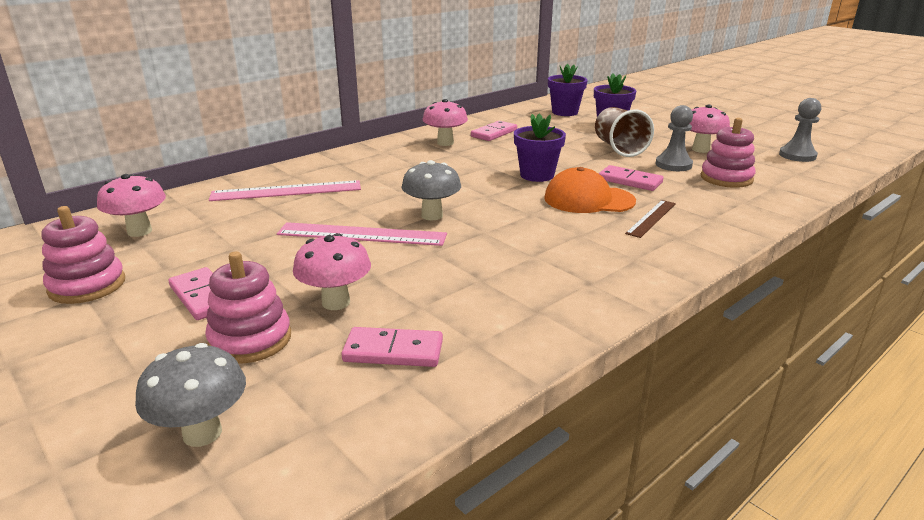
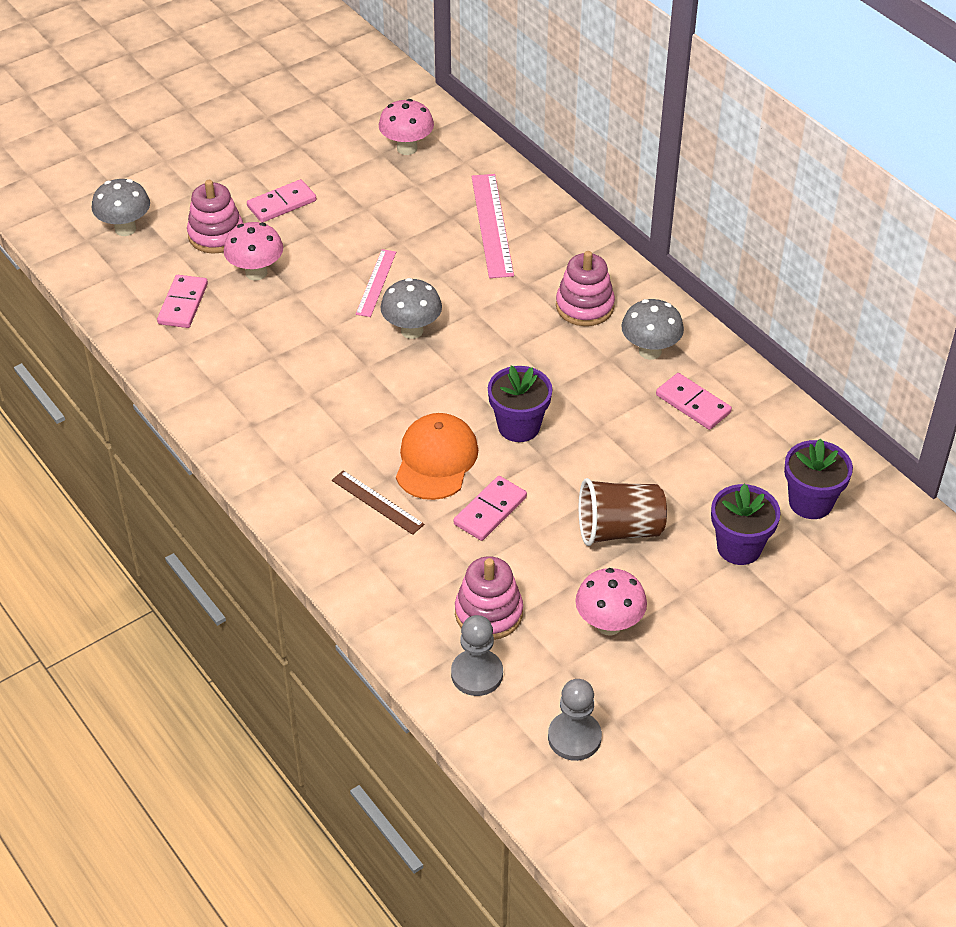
camera: 95 degrees right, 20 degrees up
pink stacking toy [41,206,125,304] -> pink stacking toy moved to [556,251,615,326]
pink ruler [277,222,447,246] -> pink ruler [356,249,396,317], size x0.61
pink mushroom [422,99,468,146] -> grey mushroom [621,299,684,360]
grey pawn [656,105,693,171] -> grey pawn moved to [451,615,503,696]

